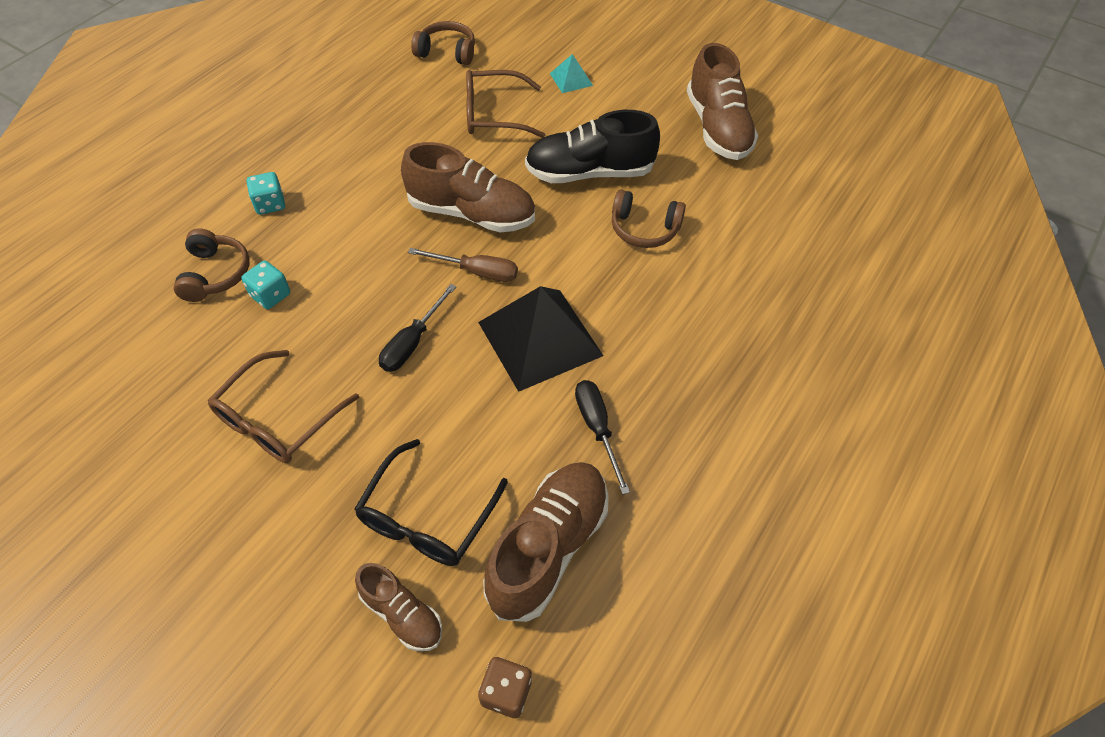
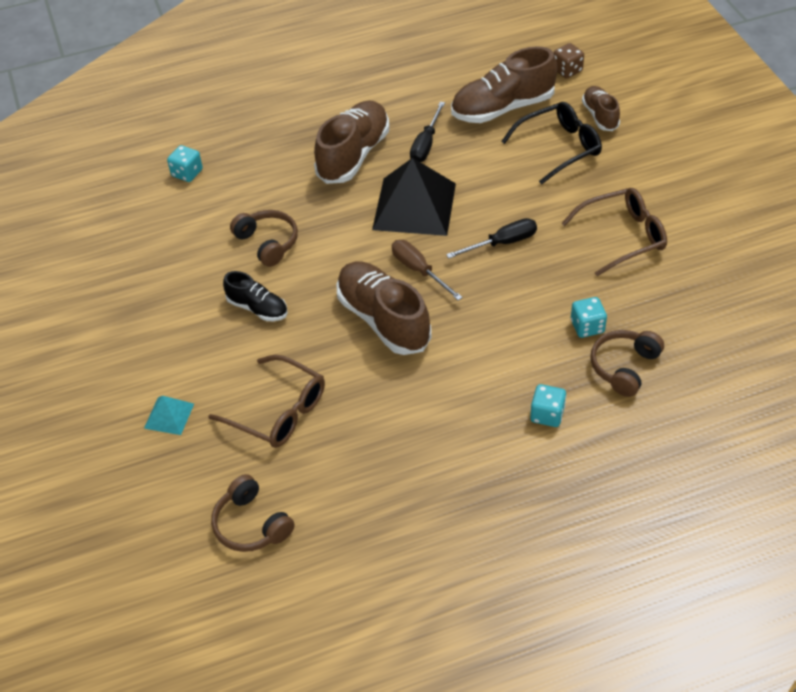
camera: 140 degrees left, 5 degrees down
black shoe [525,110,660,183] -> black shoe [223,271,288,321], size x0.56
brown shoe [687,43,758,160] -> brown shoe moved to [314,100,389,184]
none -> turquoise dice [167,145,203,182]

